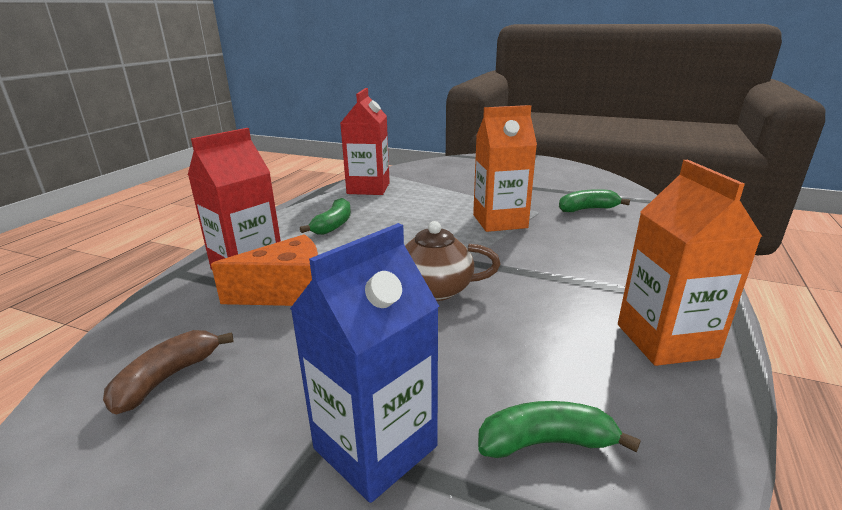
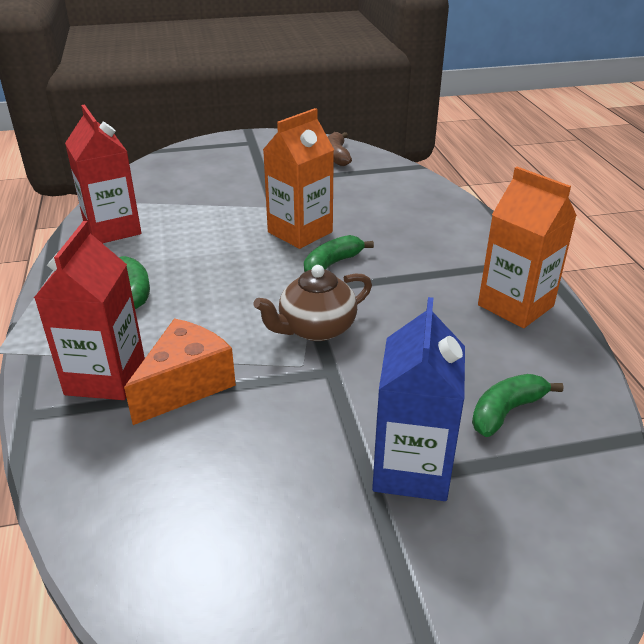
camera: 35 degrees left, 10 degrees up
brown banana [103,330,233,415] -> brown banana moved to [328,132,352,166]
green banana [559,189,630,212] -> green banana moved to [304,235,374,272]

